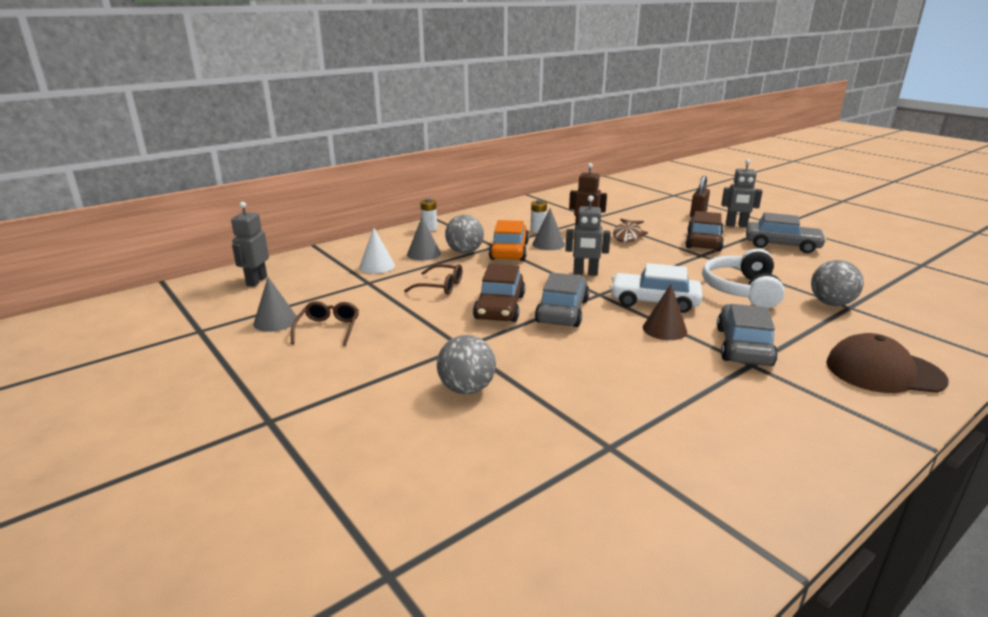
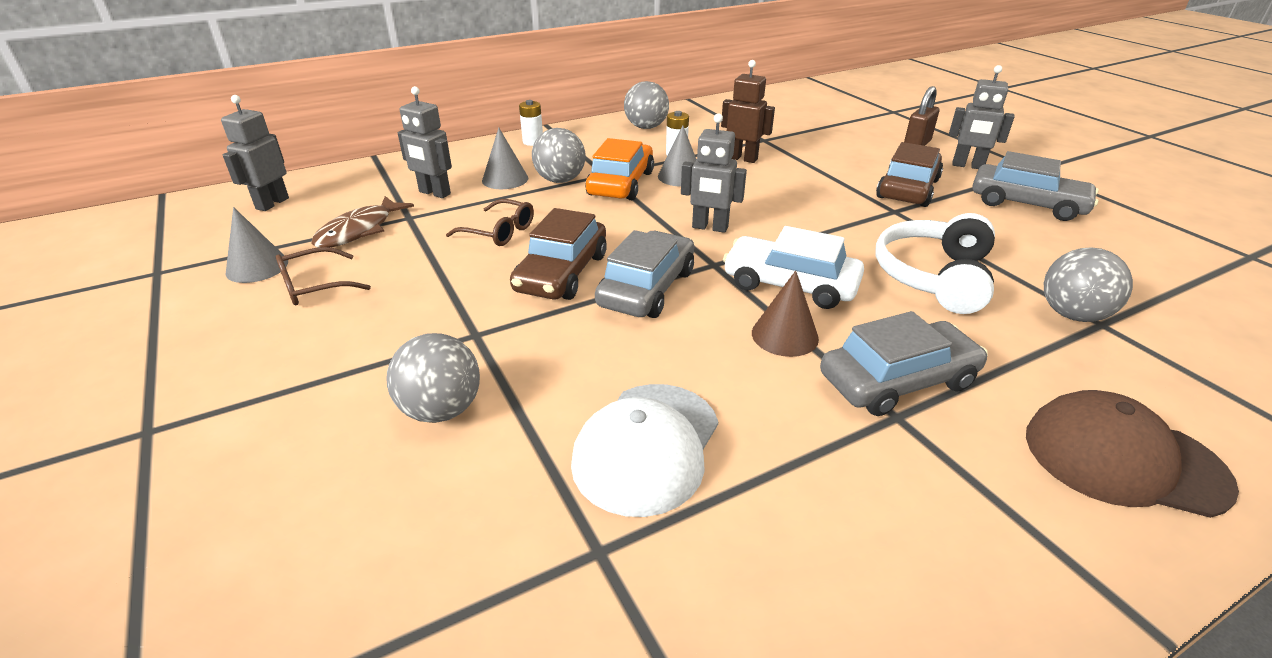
camera: 10 degrees right, 10 degrees up
brown glasses [291,301,359,346] -> brown glasses turned 135 degrees counterclockwise [276,247,371,305]
white cone [359,228,395,273] -> grey robot [398,86,452,198]
brown fish [613,218,648,242] -> brown fish moved to [311,196,414,248]
grey car [717,304,778,366] -> grey car turned 45 degrees clockwise [820,311,988,416]
none -> white cap [571,384,718,517]
none -> grey ball [624,81,669,129]

